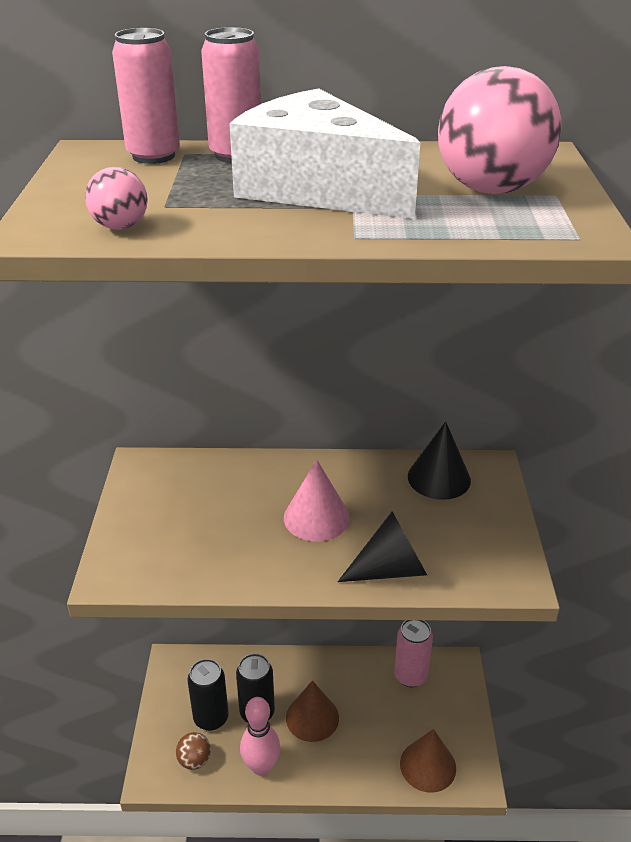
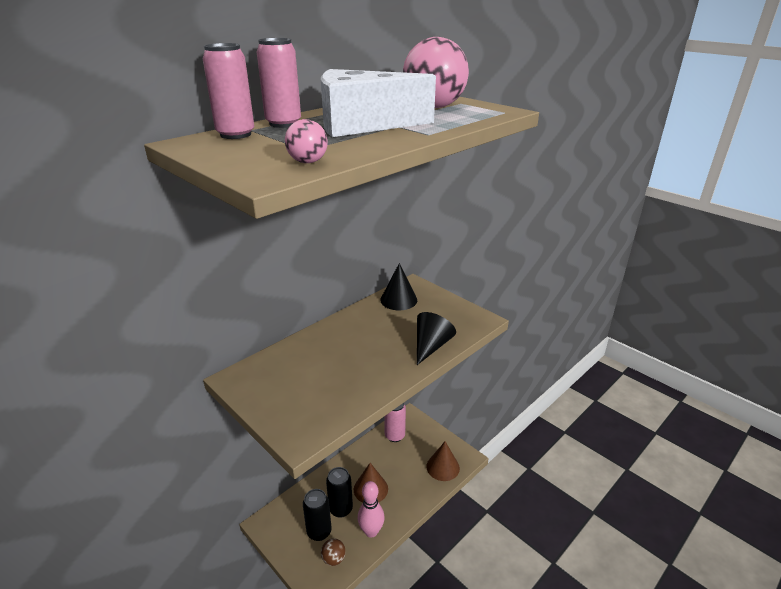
camera: 45 degrees left, 5 degrees down
pink cone [284,460,350,542] -> none

